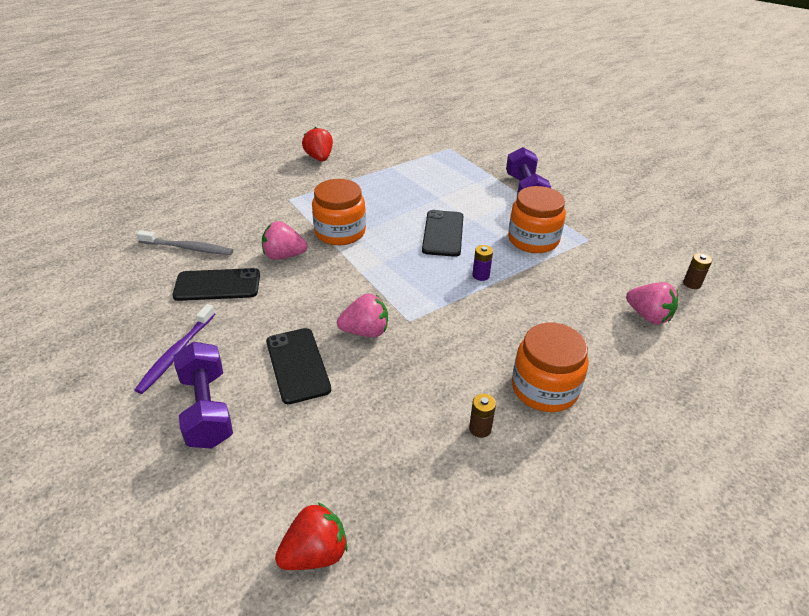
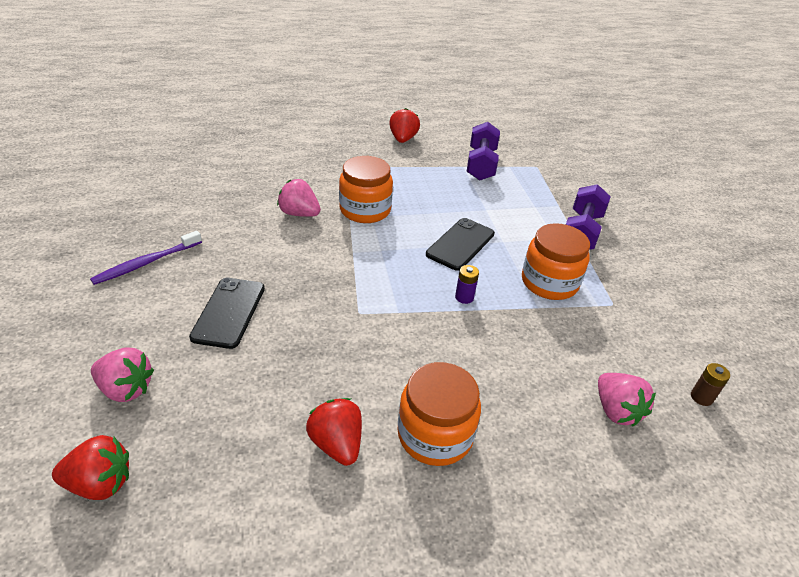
camera: 25 degrees right, 0 degrees up
grey toothbrush [136,230,233,255] -> none
black phone [172,268,260,301] -> none
purple dumbbell [174,341,233,449] -> purple dumbbell moved to [466,122,500,181]
pink strawberry [337,294,388,337] -> pink strawberry moved to [91,347,154,402]
brown battery [469,394,496,438] -> red strawberry [306,398,362,466]

